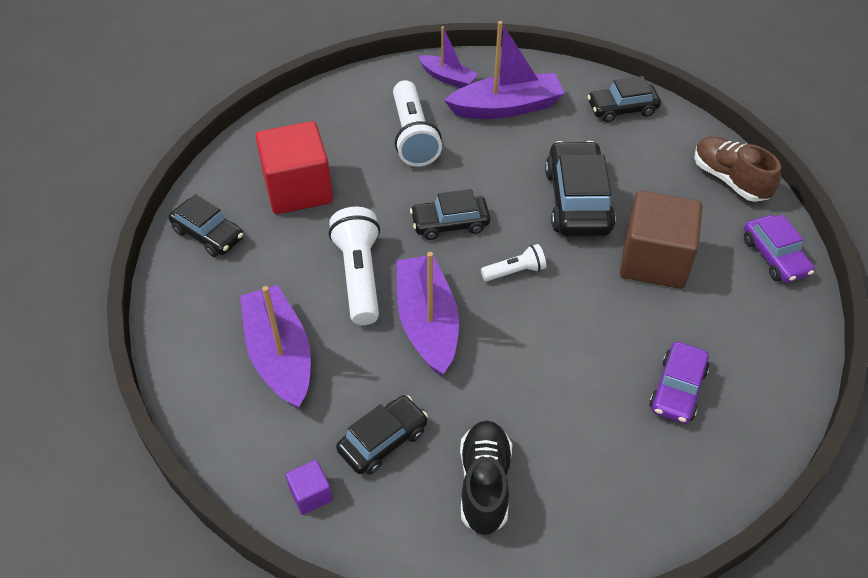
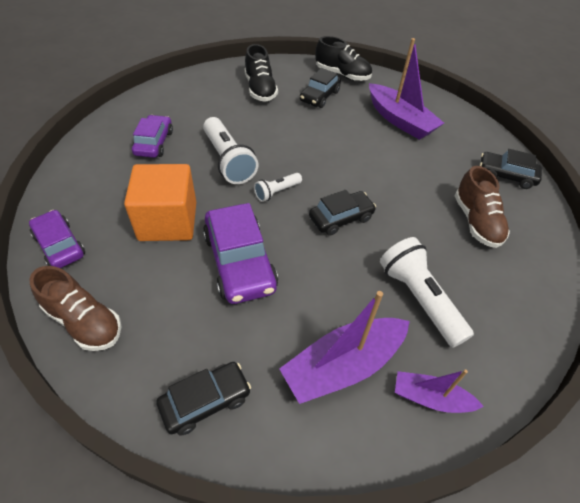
camera: 160 degrees right, 0 degrees up
red cube [255,121,333,214] -> brown shoe [455,166,510,248]
purple cube [286,460,333,515] -> black shoe [315,36,372,81]
white flashlight [329,207,380,325] -> white flashlight moved to [203,117,258,184]
purple boat [396,252,459,376] -> none
black car [545,141,616,236] -> purple car [203,203,278,304]
brown cube [620,191,702,289] -> orange cube [124,164,196,241]

